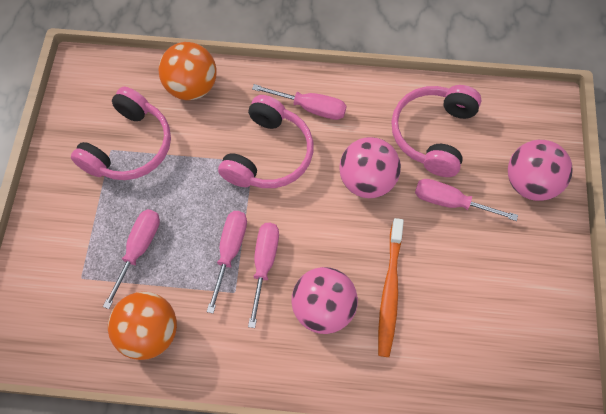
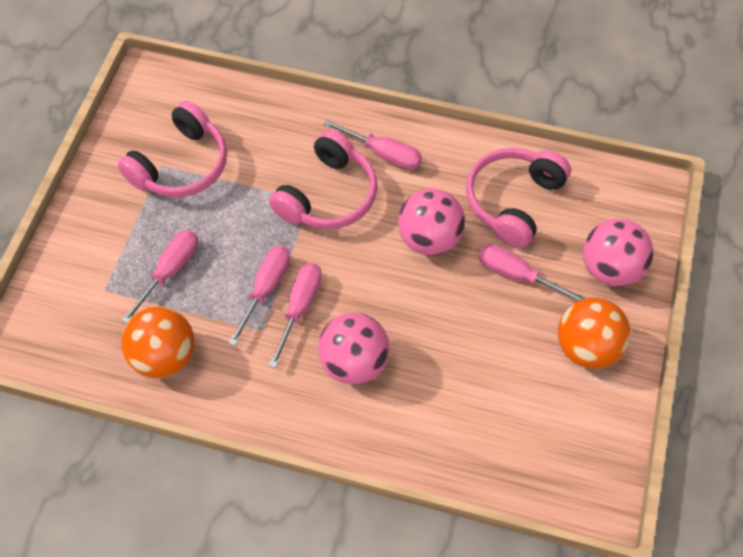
camera: 10 degrees right, 5 degrees down
orange ball [158,42,217,100] -> orange ball moved to [558,298,631,369]
orange toothbrush [378,218,404,357] -> none

